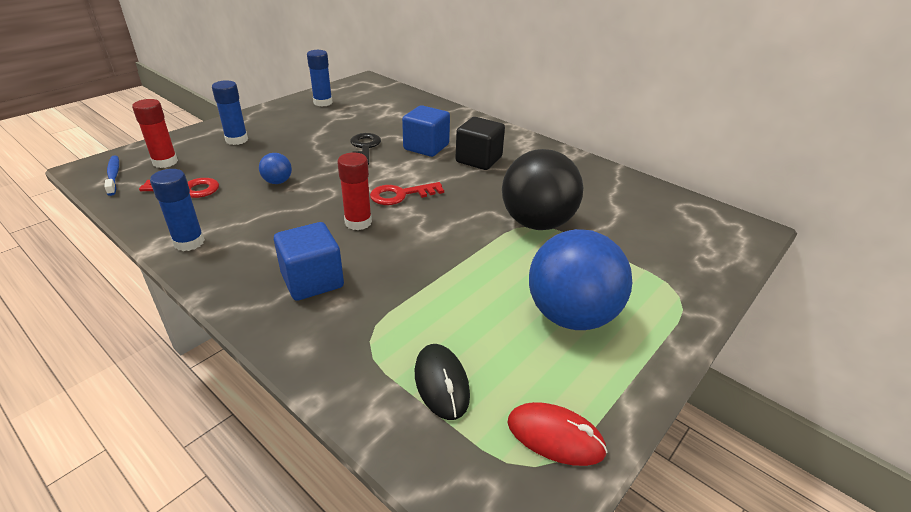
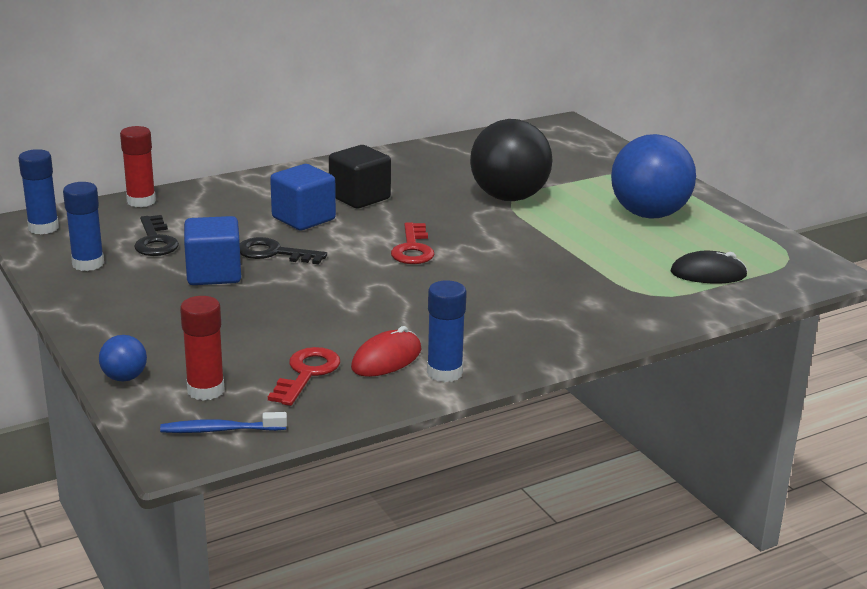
camera: 70 degrees left, 10 degrees down
blue glue stick [212,80,248,145] -> blue glue stick moved to [18,149,59,234]
blue ball [259,153,292,184] -> blue ball moved to [99,335,147,381]
blue cube [274,222,344,301] -> blue cube moved to [184,216,241,285]
red glue stick [337,152,372,230] -> red glue stick moved to [120,126,156,207]
red mouse [507,402,607,466] -> red mouse moved to [351,326,422,377]
none -> black key [134,215,179,256]

